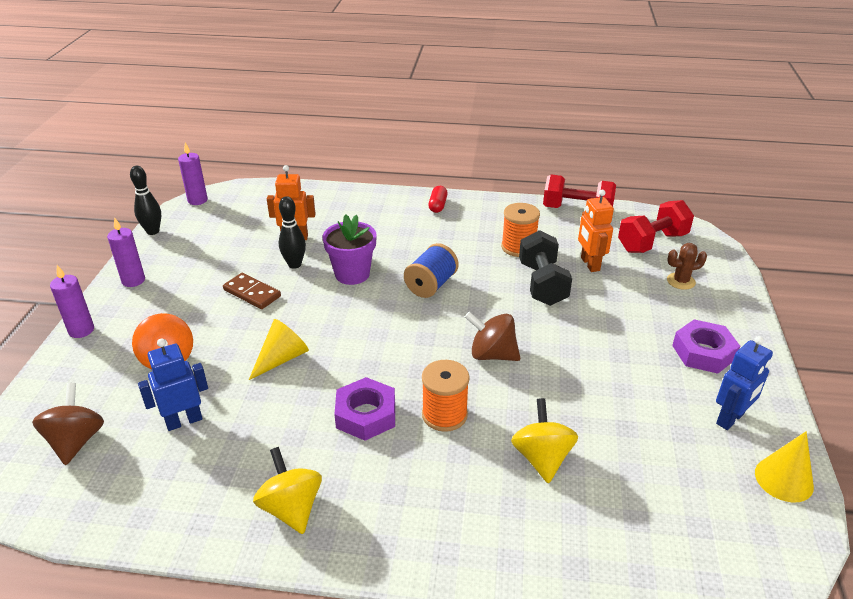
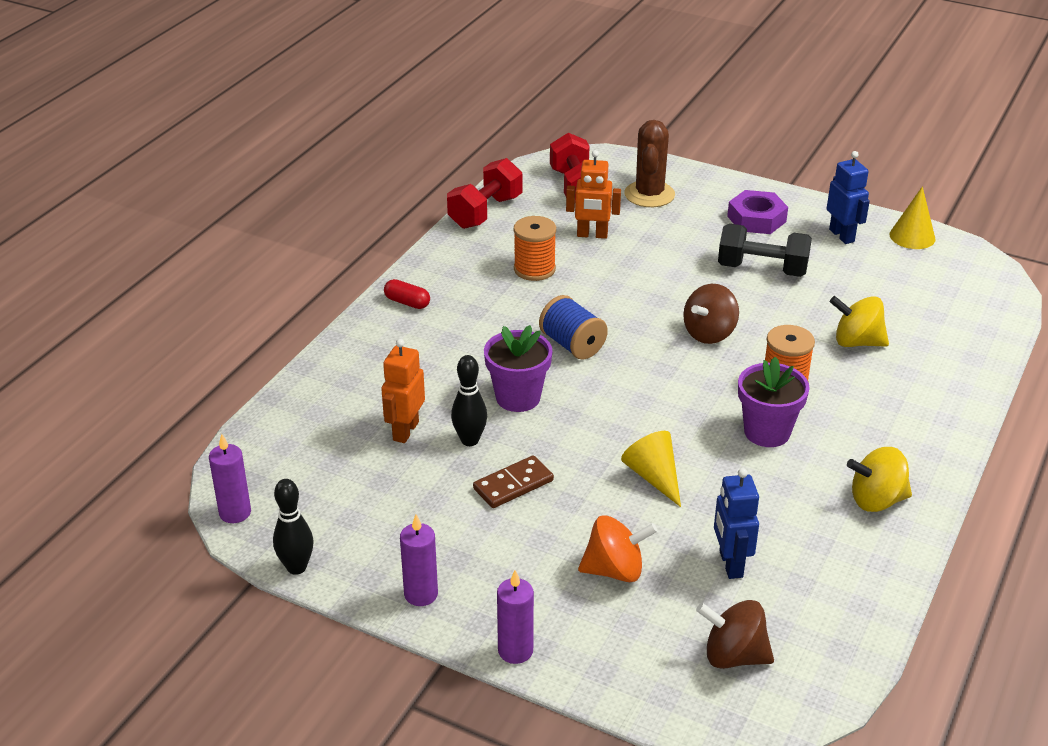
camera: 70 degrees left, 0 degrees up
purple nut [334,377,395,441] -> purple flower pot [738,357,810,447]
black dumbbell [519,230,572,306] -> black dumbbell moved to [718,224,812,277]
brown cactus [667,243,707,290] -> brown cactus [624,120,675,207], size x1.73

